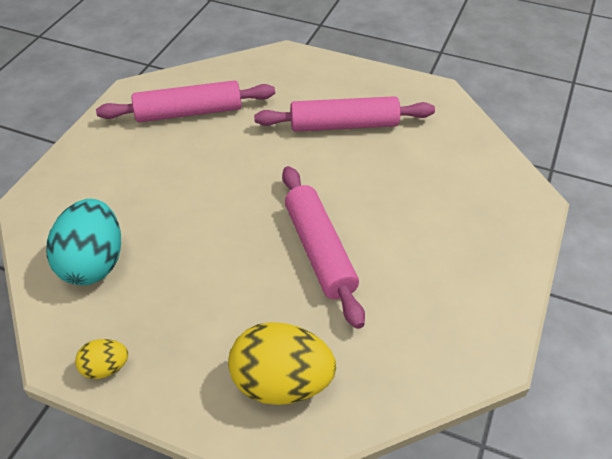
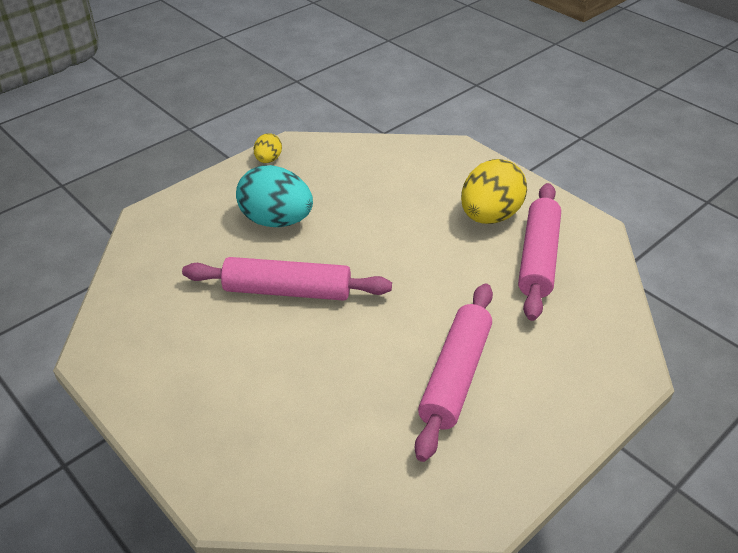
camera: 115 degrees right, 5 degrees down
turquoise egg [47,199,121,285] -> turquoise egg moved to [236,165,313,227]
yellow egg [228,322,336,405] -> yellow egg moved to [461,159,527,224]

